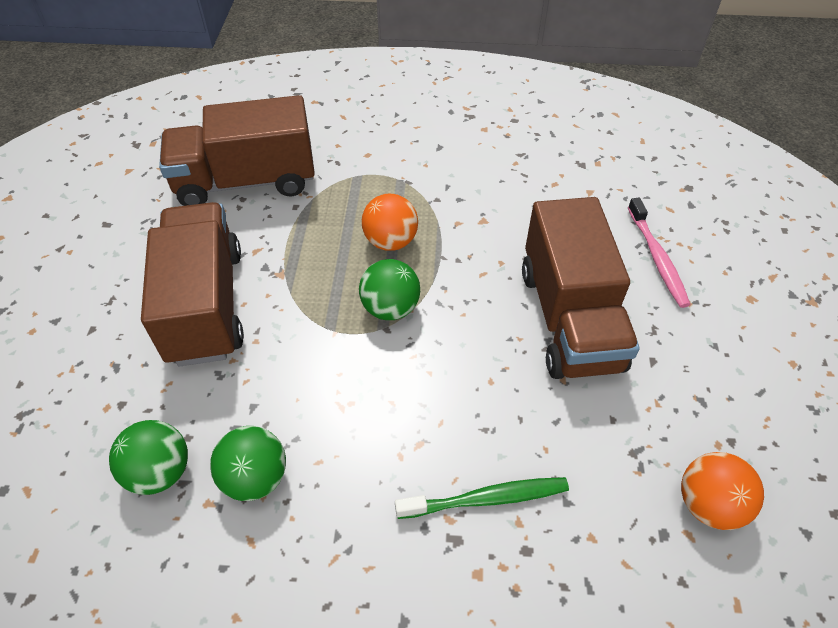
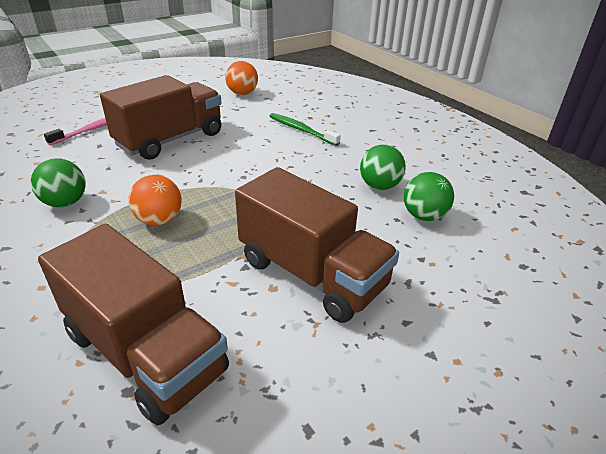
camera: 130 degrees left, 15 degrees down
brown truck [141,202,244,367] -> brown truck turned 90 degrees counterclockwise [235,167,399,323]
green ball [359,259,420,320] -> green ball moved to [31,158,86,207]

